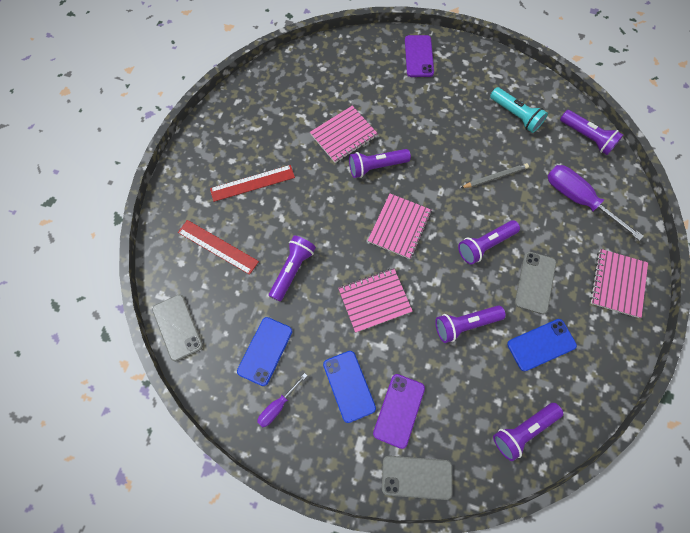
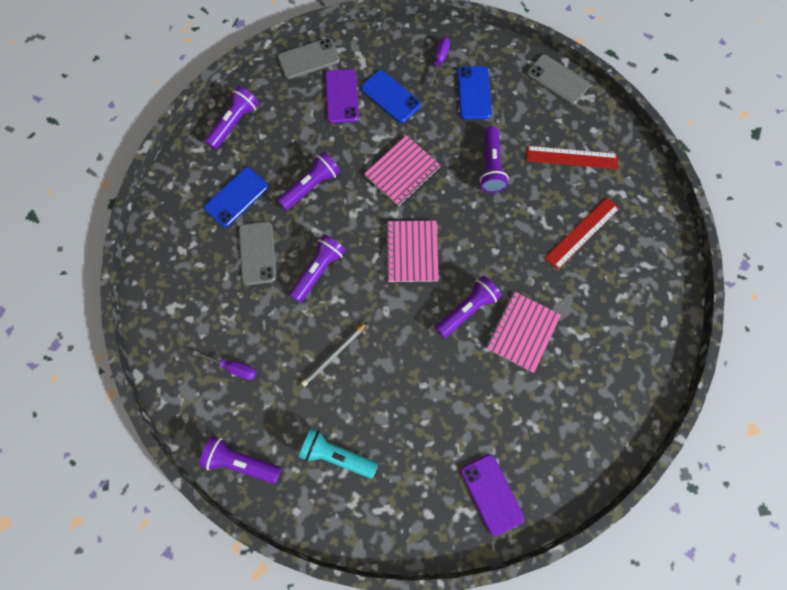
camera: 155 degrees right, 5 degrees up
purple screwdriver [547,165,644,241] -> purple screwdriver [193,351,257,380], size x0.54
pink notebook [590,249,648,318] -> none

